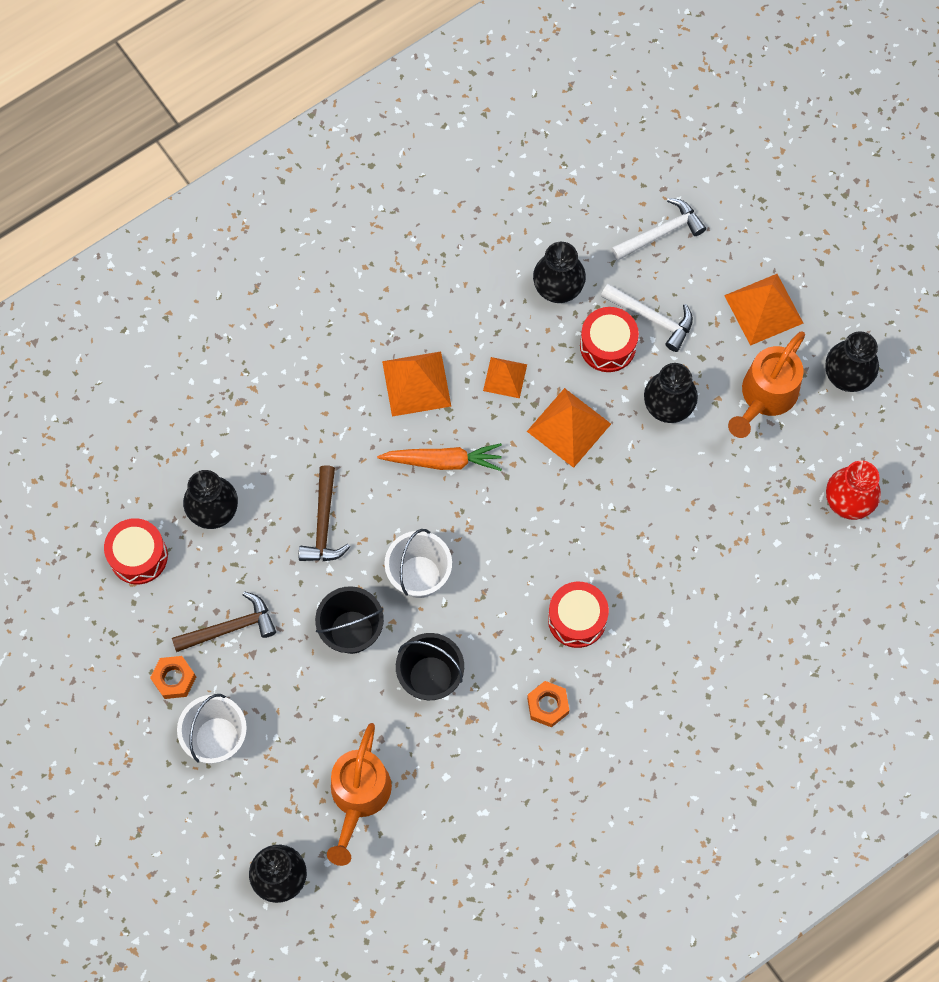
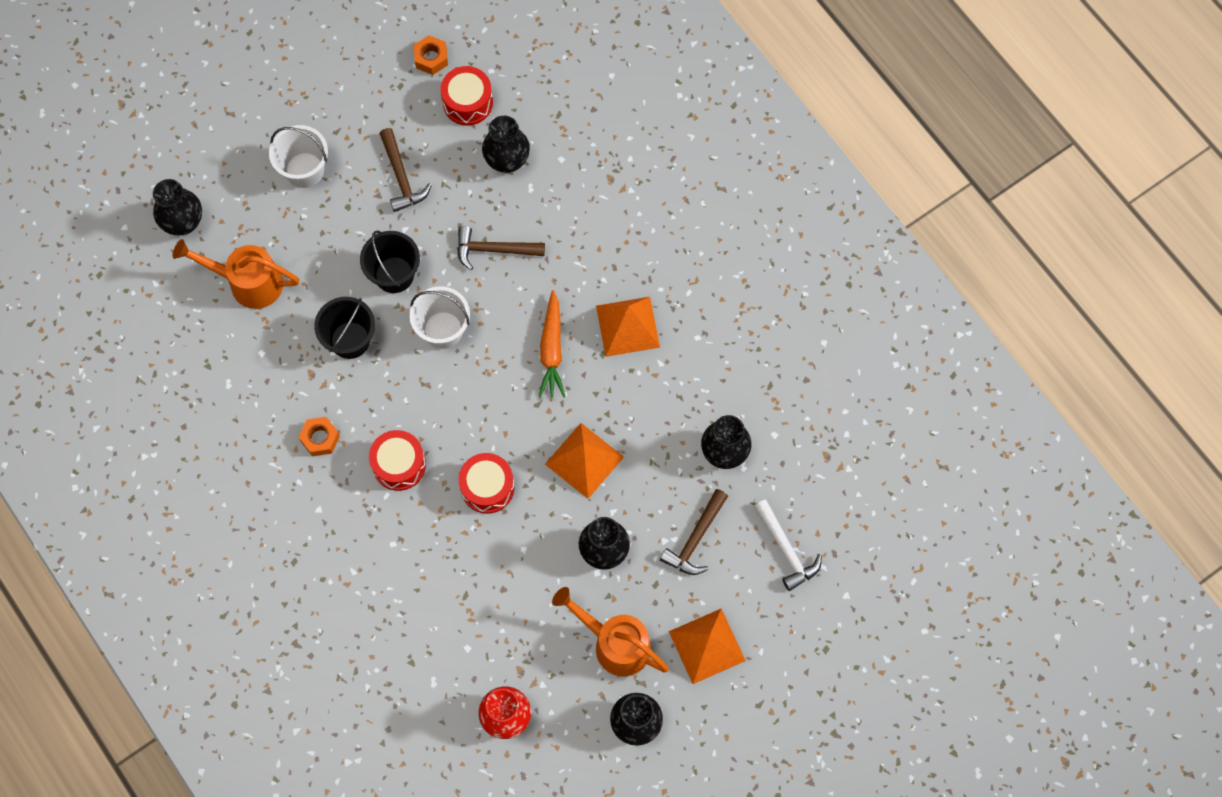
camera: 90 degrees right, 0 degrees up
orange nut [150,656,196,699] -> orange nut moved to [413,35,448,75]
orange pyramid [483,357,527,398] -> none
red drum [580,307,639,372] -> red drum moved to [459,453,514,514]
white hammer [601,284,693,352] -> brown hammer [660,489,728,575]

